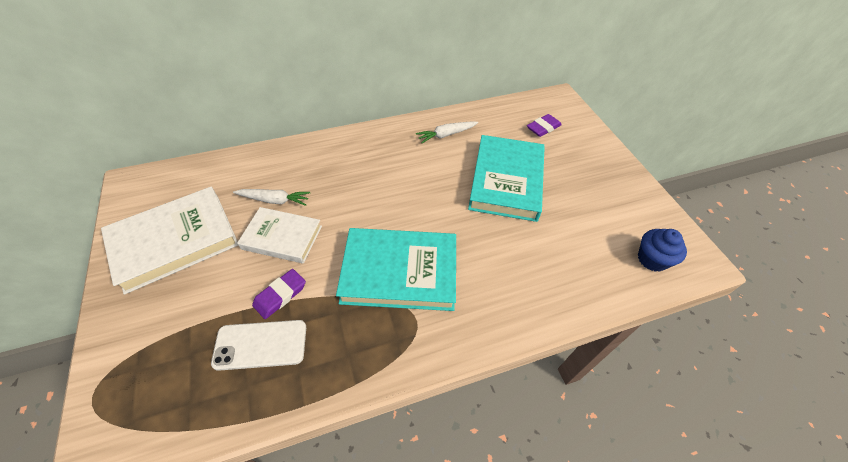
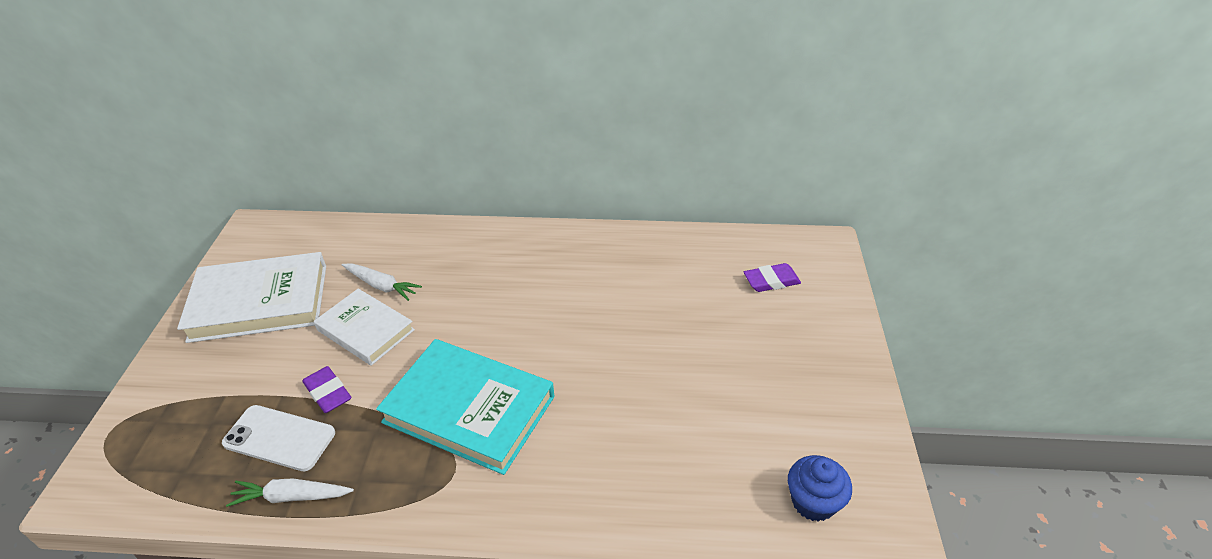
camera: 25 degrees right, 10 degrees down
purple eraser [252,269,306,319] -> purple eraser turned 75 degrees clockwise [302,366,351,413]
white carrot [416,122,478,143] -> white carrot moved to [226,478,354,507]
turquoise book [468,135,545,222] -> none

